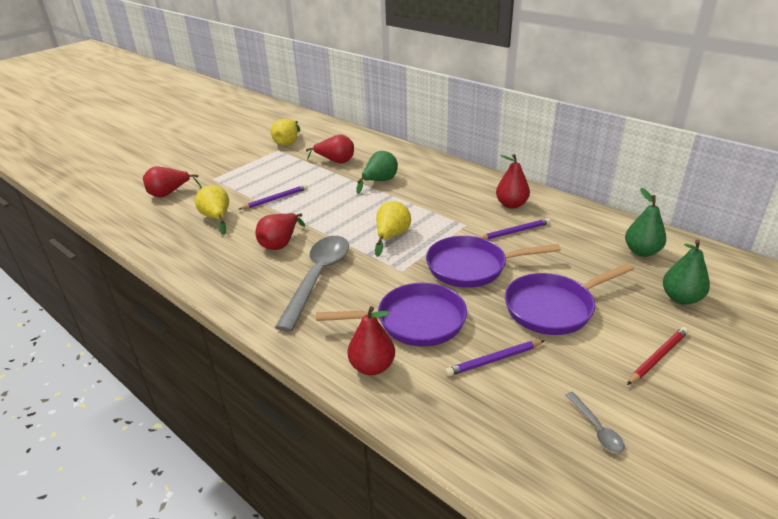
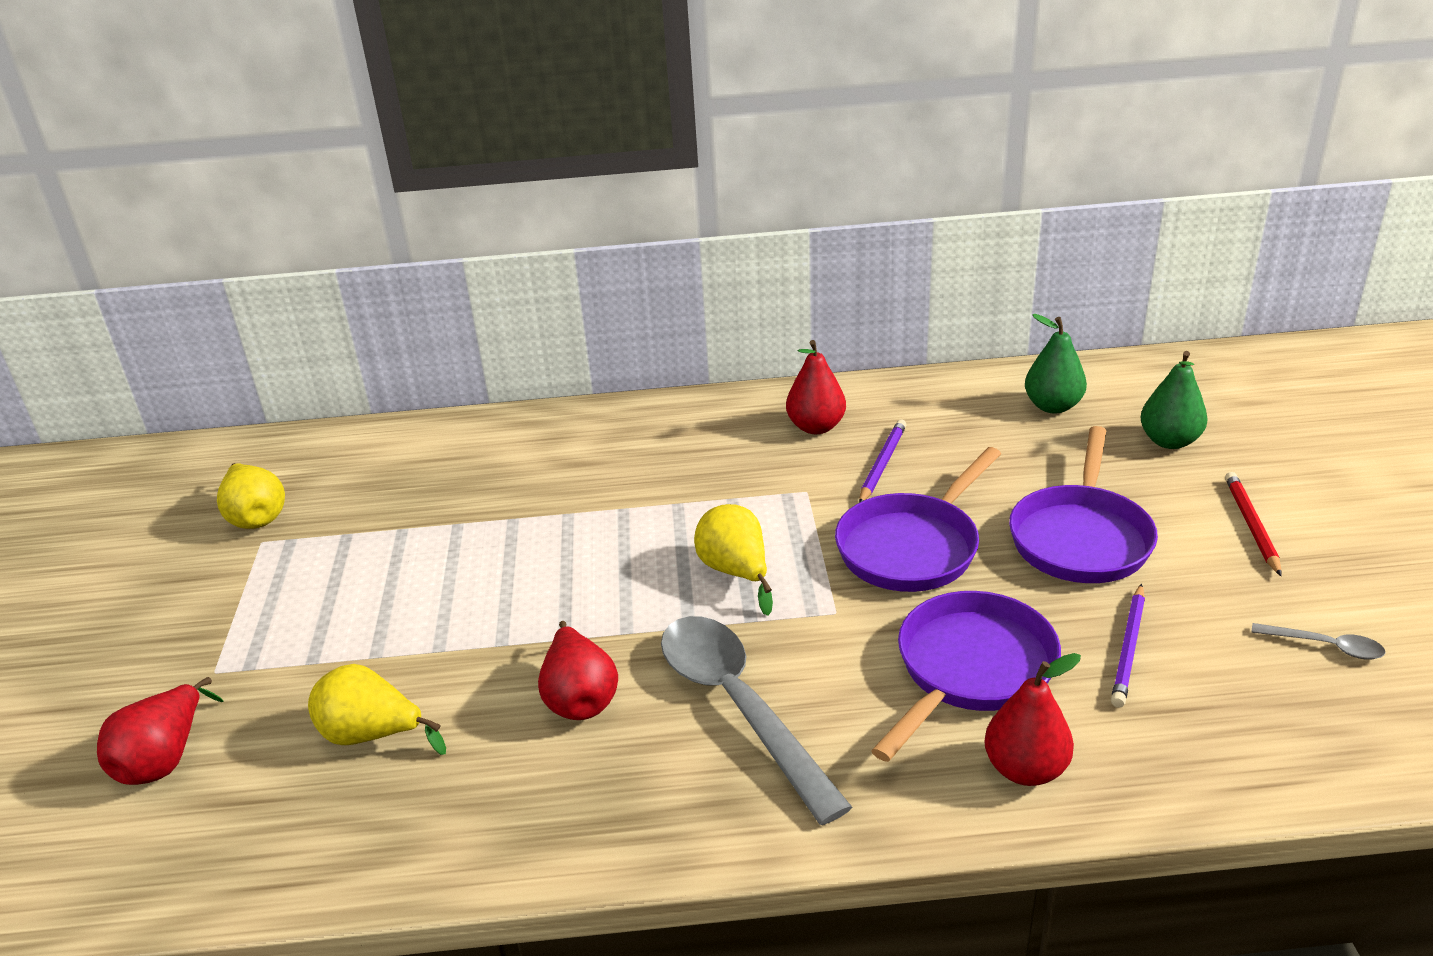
camera: 45 degrees left, 0 degrees up
purple pencil [239,184,308,210] -> none
red pear [306,134,354,164] -> none
green pear [356,151,398,194] -> none

